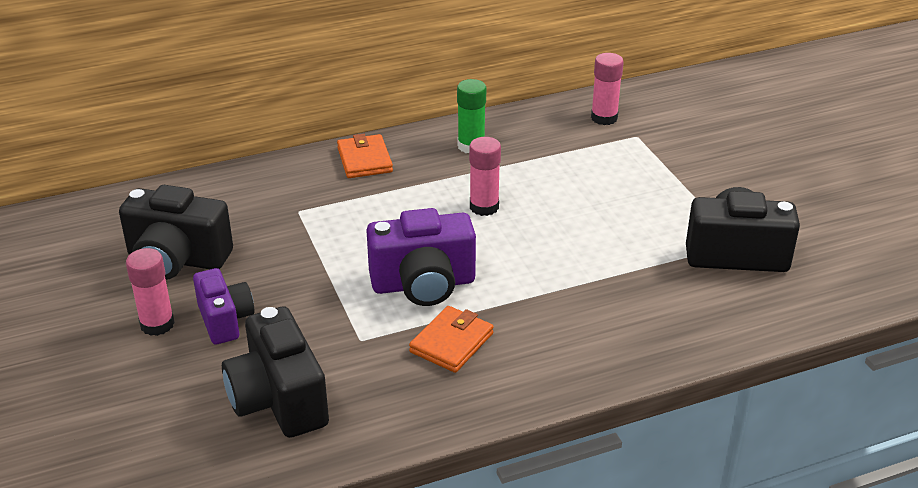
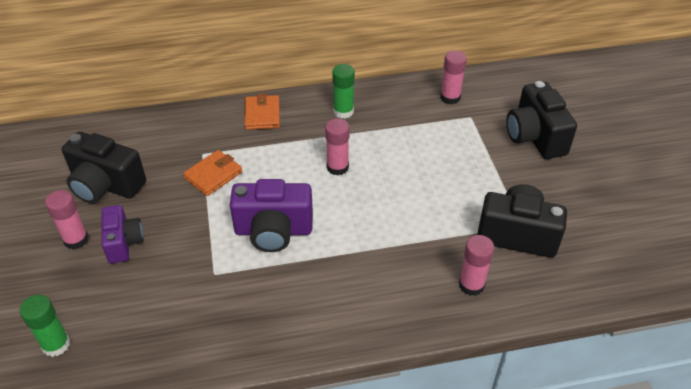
camera: 10 degrees right, 10 degrees up
black camera [222,306,329,438] -> black camera moved to [506,81,577,159]
orange wallet [409,306,494,373] -> orange wallet moved to [183,150,242,196]
none -> green glue stick [20,295,70,357]
none -> pink glue stick [459,235,494,296]

